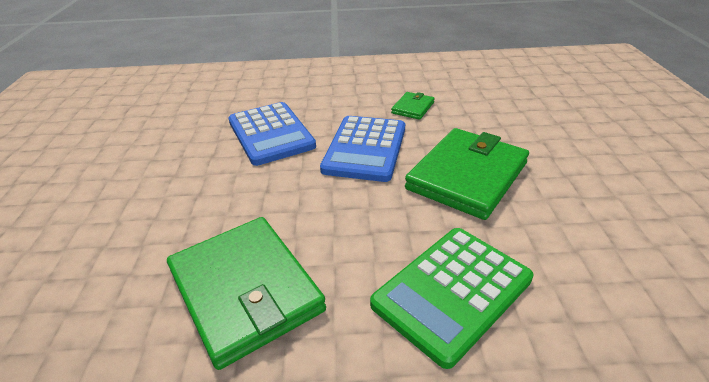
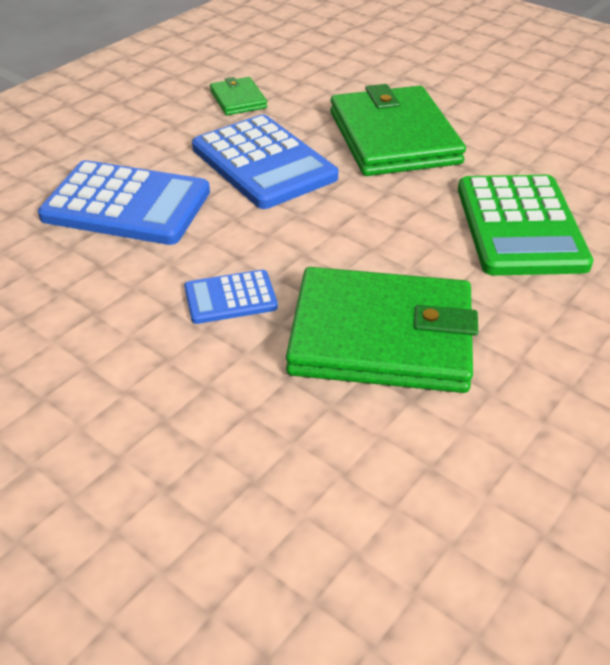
camera: 50 degrees left, 5 degrees up
none -> blue calculator [184,270,278,324]

